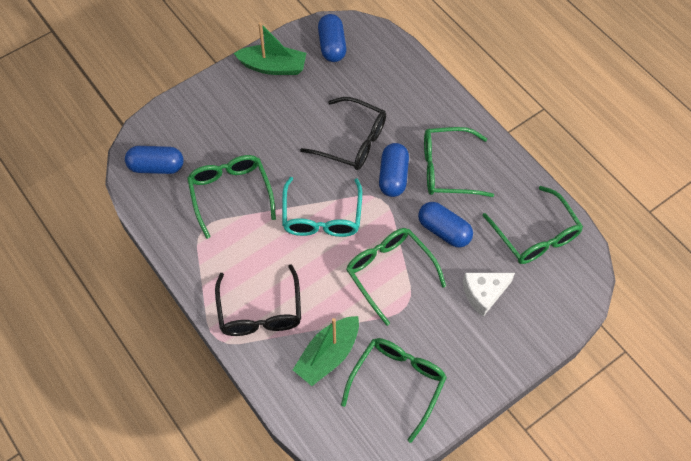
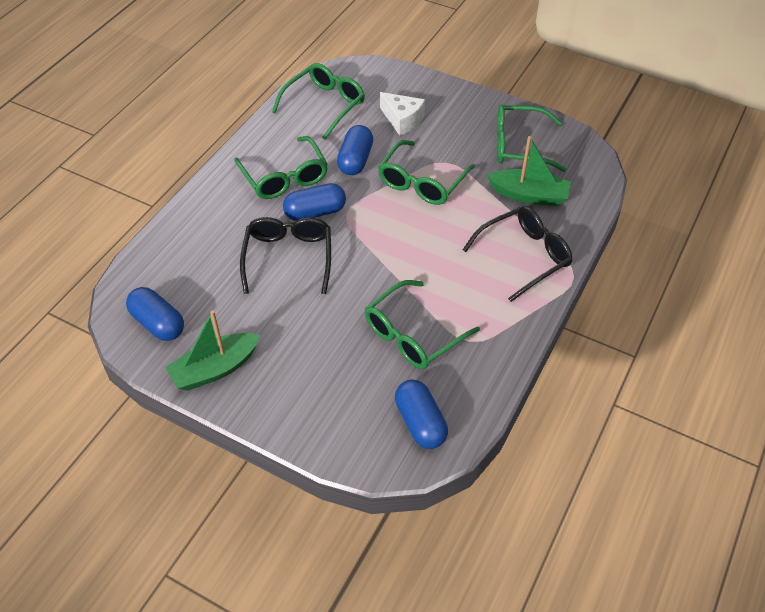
camera: 115 degrees left, 10 degrees down
green boat [233,22,306,75] -> green boat turned 105 degrees counterclockwise [165,310,260,391]
turquoise glasses [282,177,362,237] -> none
blue capsule [318,14,346,62] -> blue capsule turned 75 degrees clockwise [126,287,184,341]

